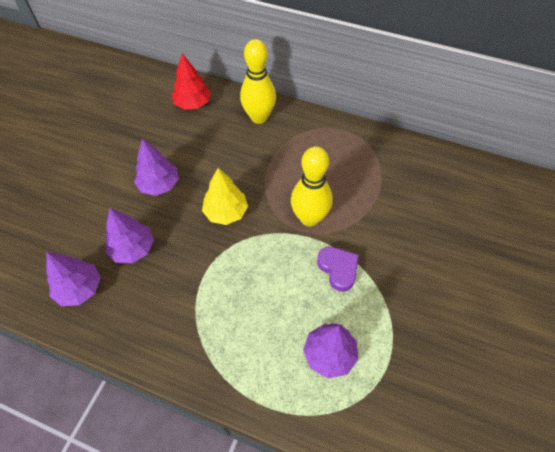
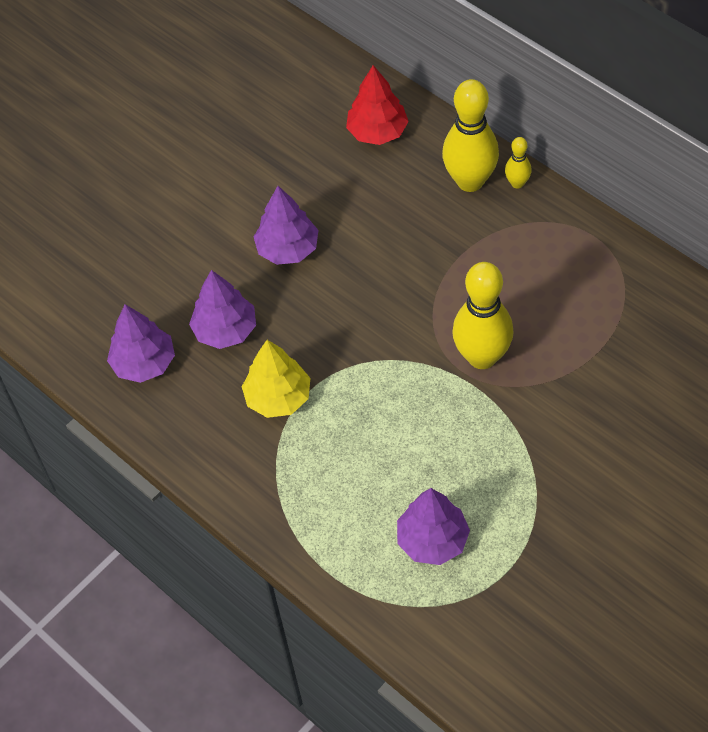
camera: 25 degrees right, 0 degrees up
yellow tree [202,168,248,225] -> yellow tree moved to [242,340,310,418]
purple heart [317,247,359,292] -> none
none -> yellow bowling pin [505,137,532,189]

